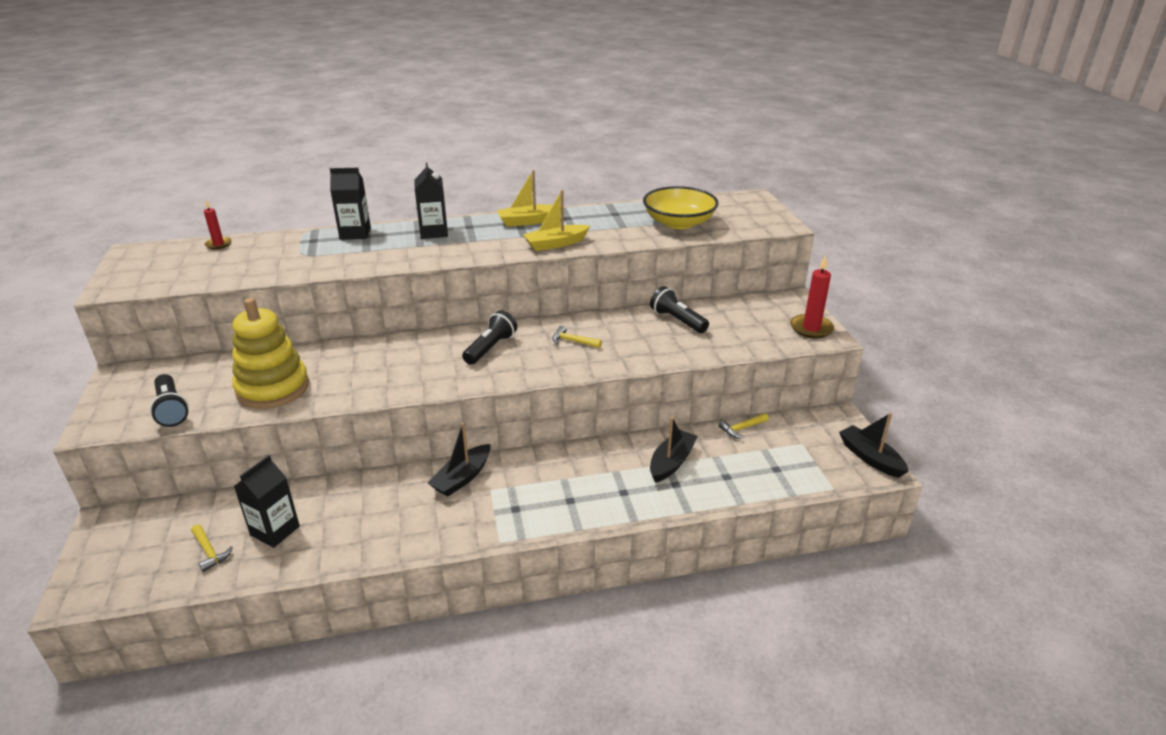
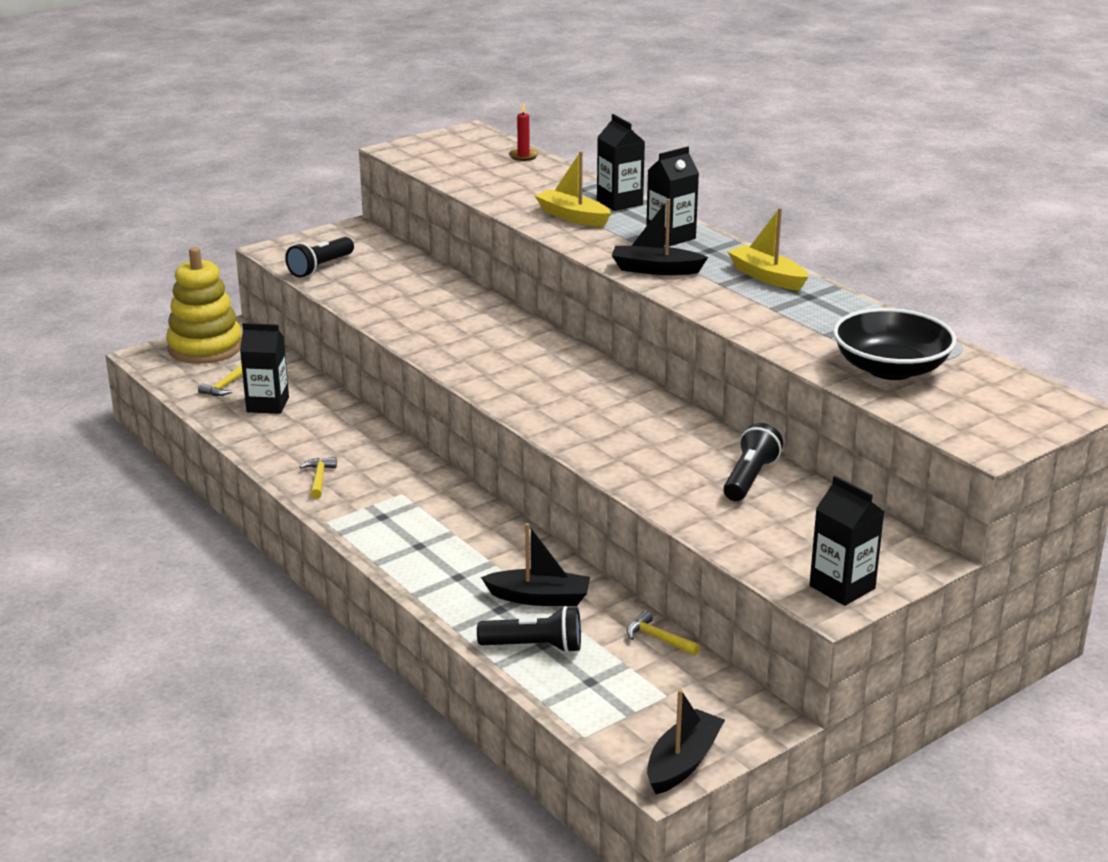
camera: 65 degrees right, 5 degrees down
yellow stacking toy [232,298,309,409] -> yellow stacking toy moved to [166,247,242,364]
black boat [428,423,490,497] -> black boat moved to [612,199,708,275]
black flashlight [462,310,517,365] -> black flashlight moved to [477,606,581,653]
yellow boat [523,190,590,251] -> yellow boat moved to [535,151,611,227]
yellow hammer [553,326,602,348] -> yellow hammer moved to [299,457,337,499]
yellow bowl [643,186,719,229] -> black bowl [833,308,956,380]
red candle [790,255,834,339] -> black carton [810,475,884,606]

